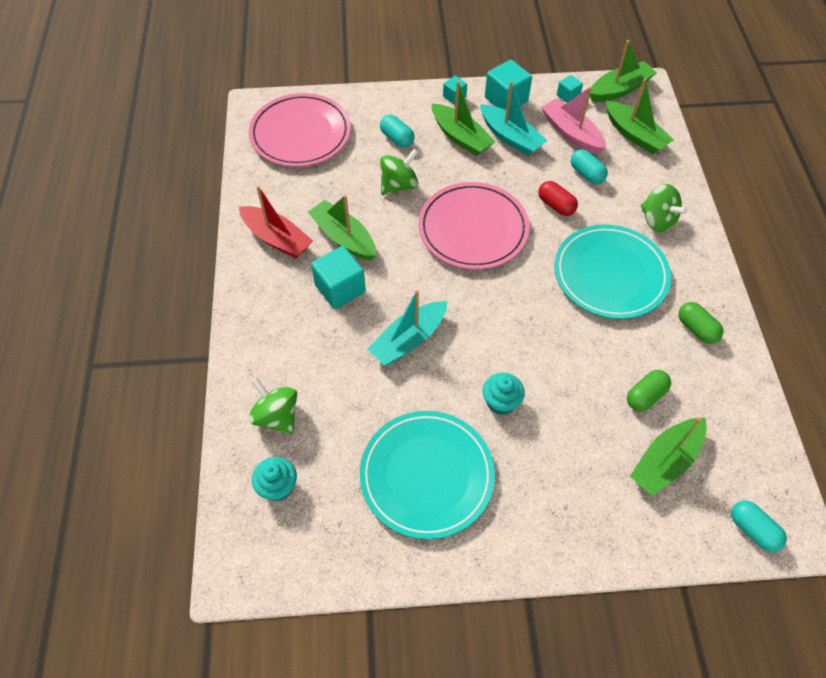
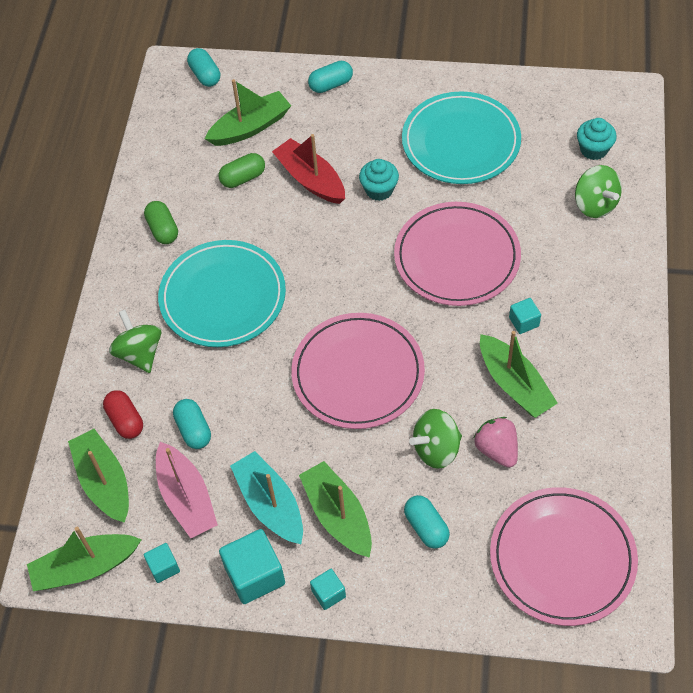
camera: 165 degrees left, 0 degrees up
red boat [239,186,313,258] -> red boat moved to [272,134,345,204]
turquoise cube [311,246,366,309] -> turquoise cube [509,298,541,334], size x0.54
turquoise boat [367,290,447,366] -> pink plate [394,202,521,306]
red capsule [538,181,578,216] -> red capsule moved to [103,390,143,439]
none -> turquoise capsule [308,61,353,93]
none -> pink strawberry [474,417,518,468]

